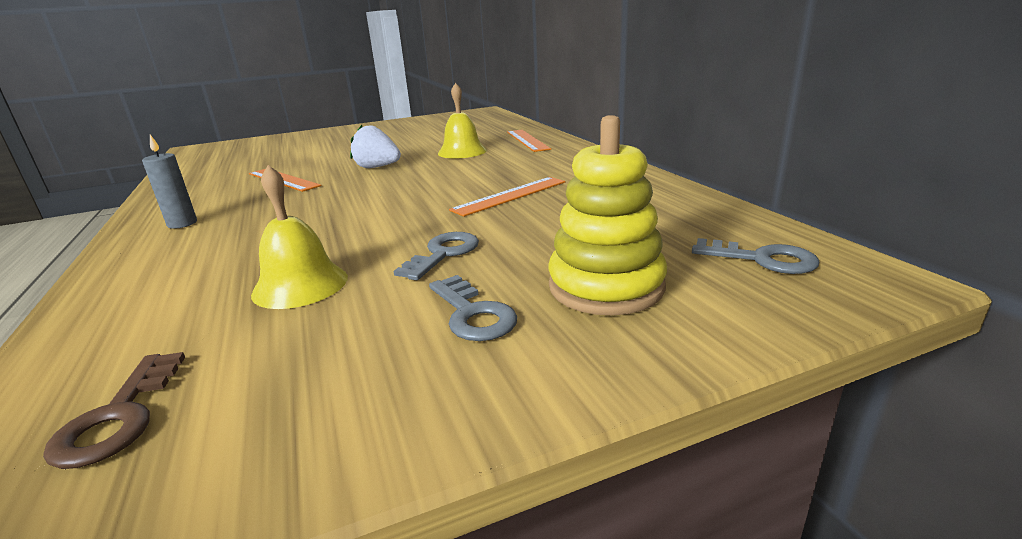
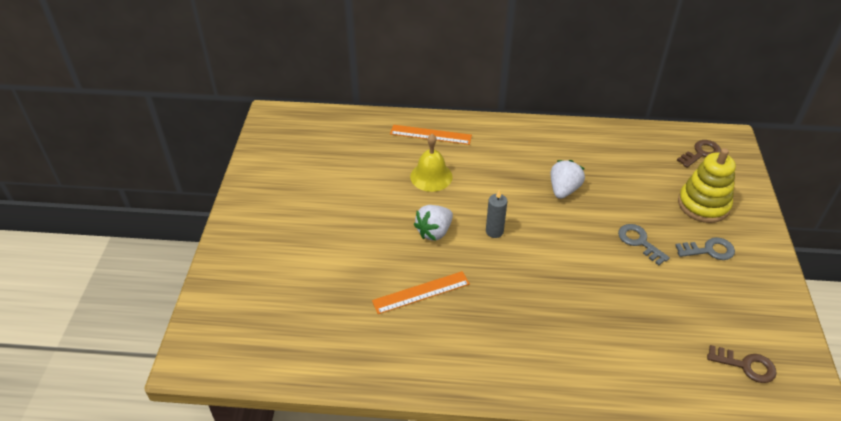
camera: 65 degrees left, 20 degrees up
grey candle [142,135,197,229] -> grey candle moved to [486,190,507,238]
yellow bell [251,165,348,309] -> none
orange ruler [449,177,565,217] -> white strawberry [550,160,585,199]
grey key [692,238,819,274] -> brown key [677,140,721,168]

